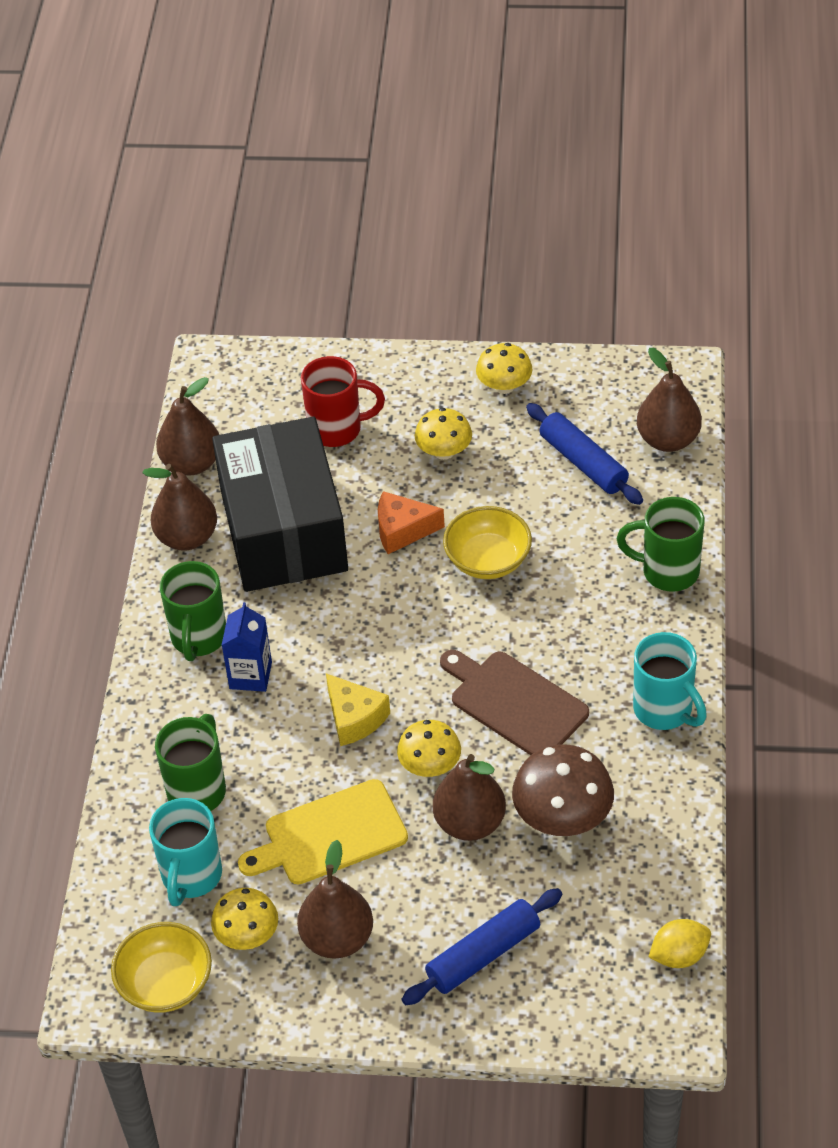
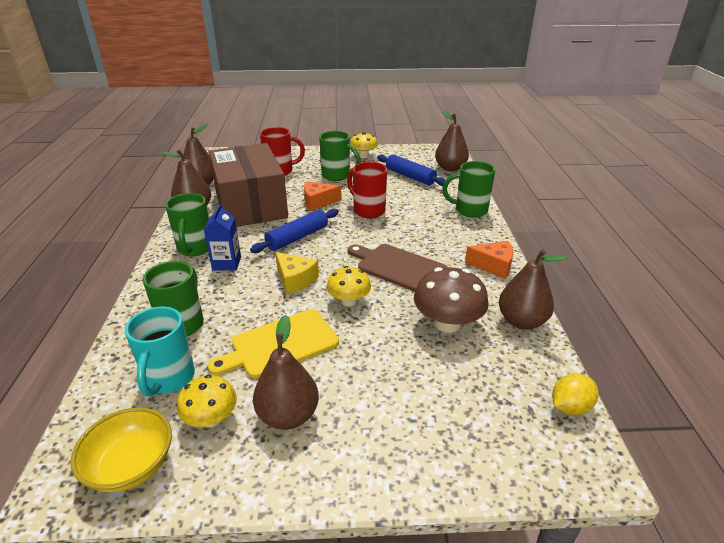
camera: 10 degrees left, 15 degrees down
black box [212,417,348,592] -> brown box [209,143,288,227]
blue rolling pin [402,888,562,1005] -> blue rolling pin moved to [250,209,339,253]
yellow mushroom [415,408,472,460] -> green mug [319,131,361,181]
brown pear [433,754,506,841] -> brown pear moved to [499,249,567,330]
yellow bowl [443,506,532,579] -> red mug [347,162,387,218]
turquoise mug [633,632,707,730] -> orange cheese [465,241,513,279]

